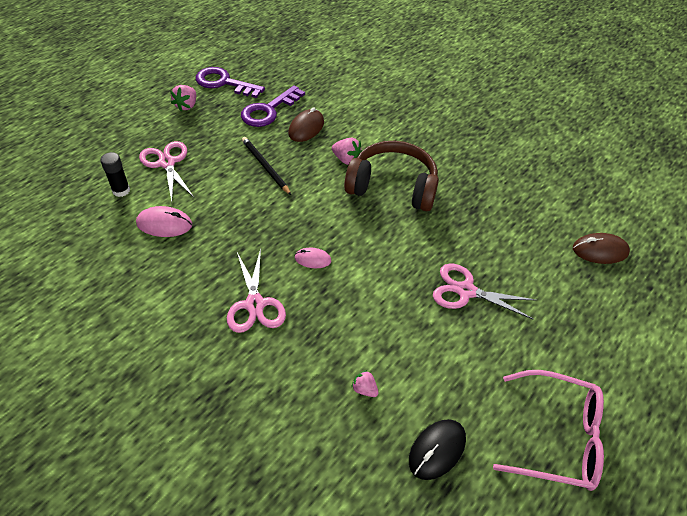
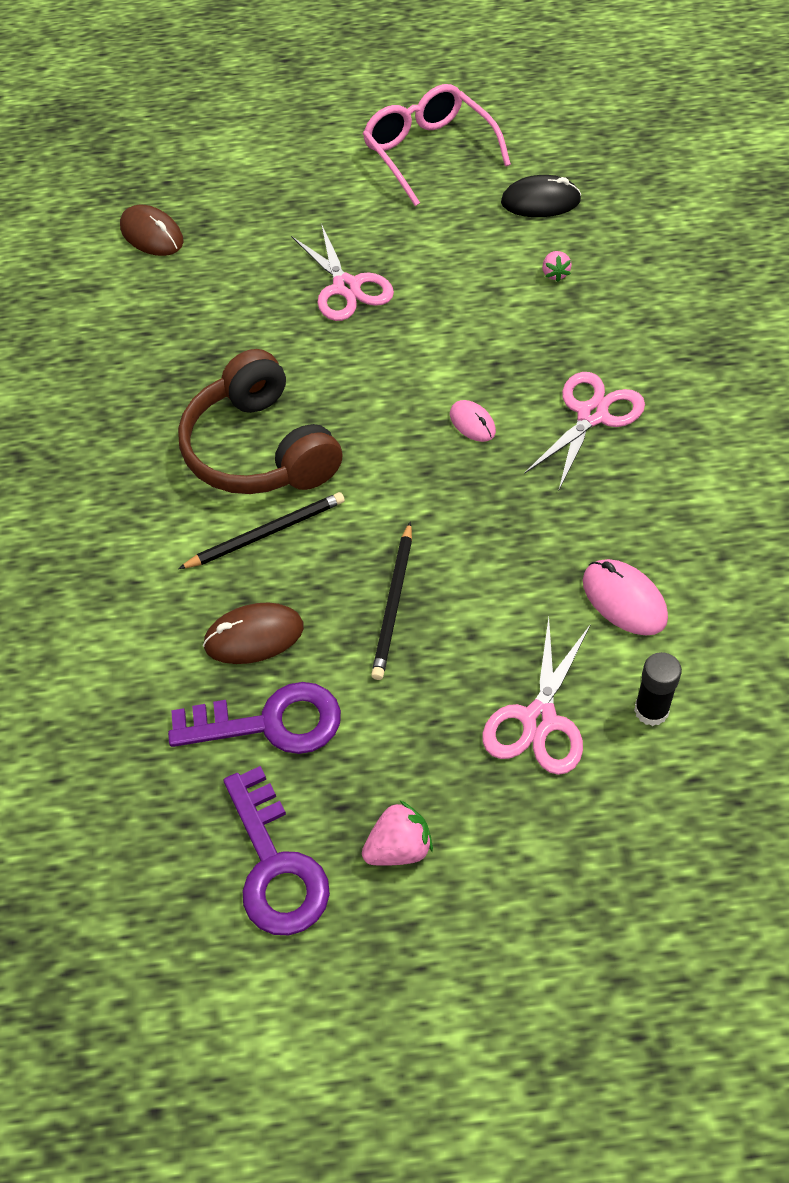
camera: 130 degrees left, 5 degrees up
pink strawberry [332,138,362,165] -> black pencil [178,492,345,569]

